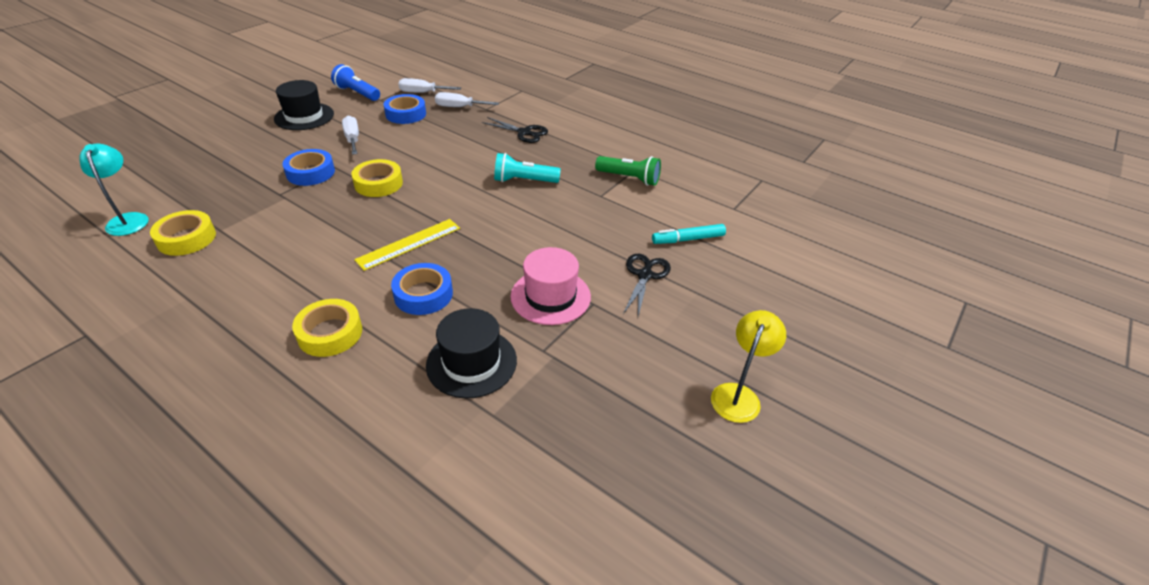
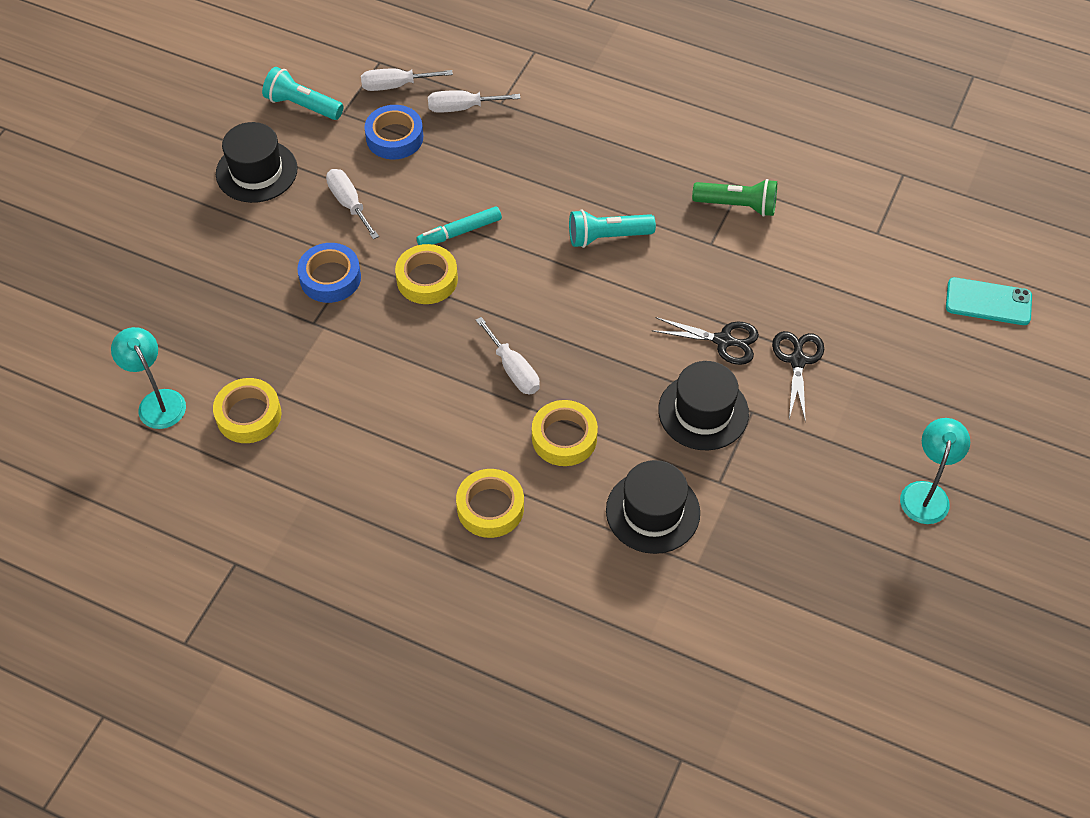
camera: 10 degrees left, 15 degrees up
blue flashlight [331,64,380,101] -> turquoise flashlight [262,67,344,120]
yellow ruler [354,219,460,271] -> white screwdriver [476,317,540,395]
blue tape [391,263,453,315] -> yellow tape [532,400,598,466]
black scissors [482,117,548,143] -> black scissors moved to [652,317,759,365]
pink hat [510,247,591,325] -> black hat [658,361,749,450]
turquoise marker [652,224,726,244] -> turquoise marker moved to [417,206,502,245]
yellow lamp [711,310,786,423] -> turquoise lamp [900,418,970,524]
none -> turquoise phone [946,277,1032,325]

